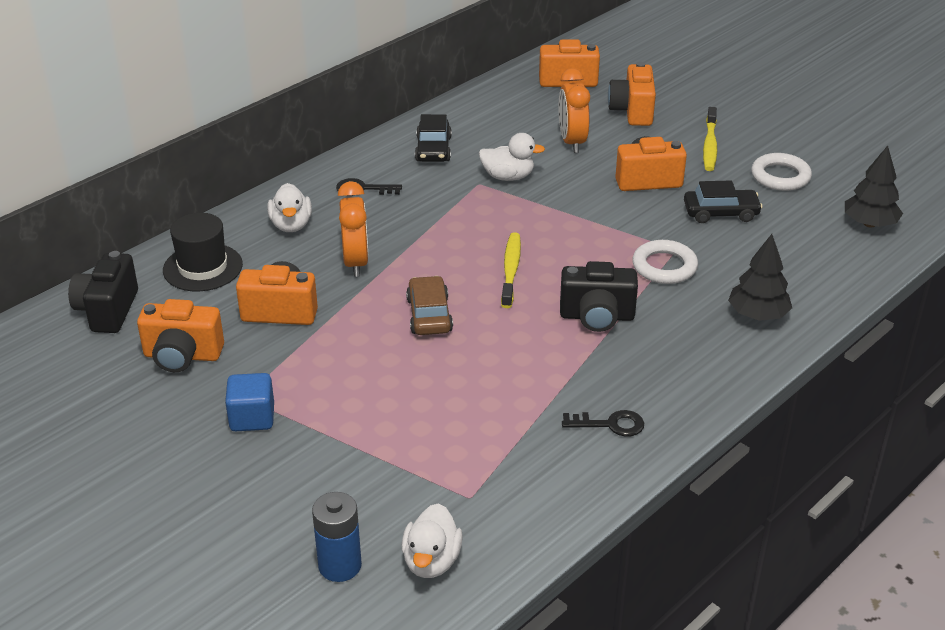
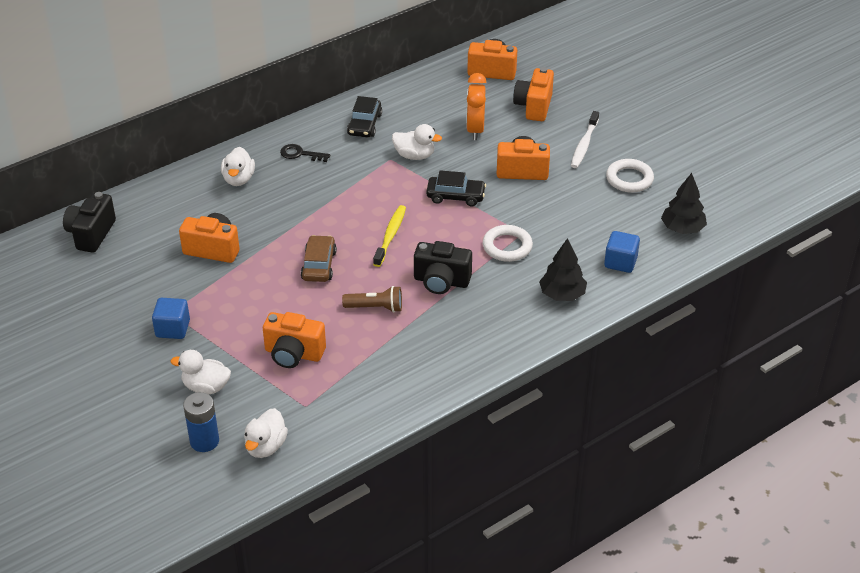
camera: 10 degrees right, 5 degrees up
orange camera [137,299,224,372] -> orange camera moved to [263,312,326,368]
black hat [163,213,243,291] -> none
orange clock [338,181,369,277] -> none
black key [562,410,644,437] -> none
black car [684,180,763,223] -> black car moved to [426,170,486,206]
yellow toothbrush [703,107,717,171] -> white toothbrush [571,111,599,168]
none -> white duck [171,350,231,394]
none -> brown flashlight [342,286,402,312]
none -> blue cube [604,231,640,273]

